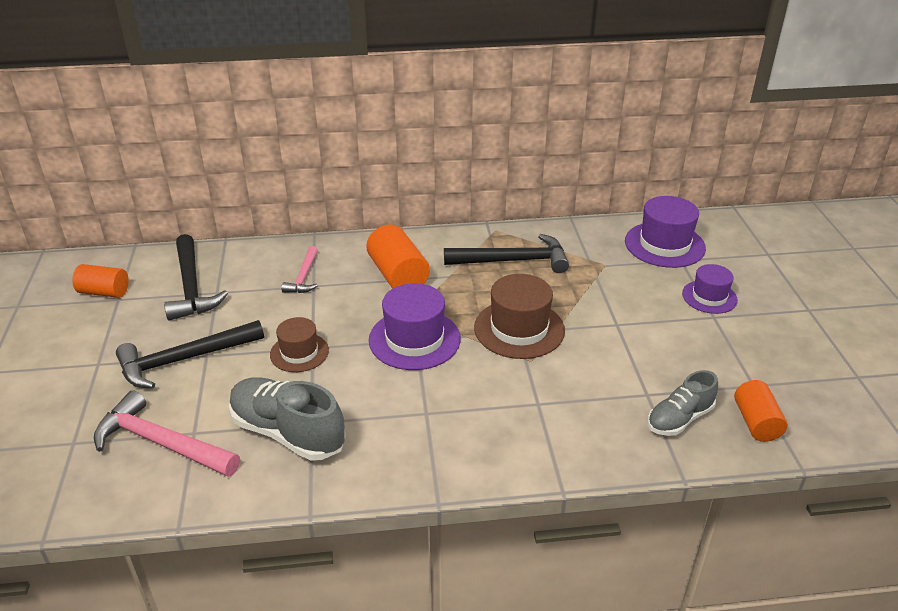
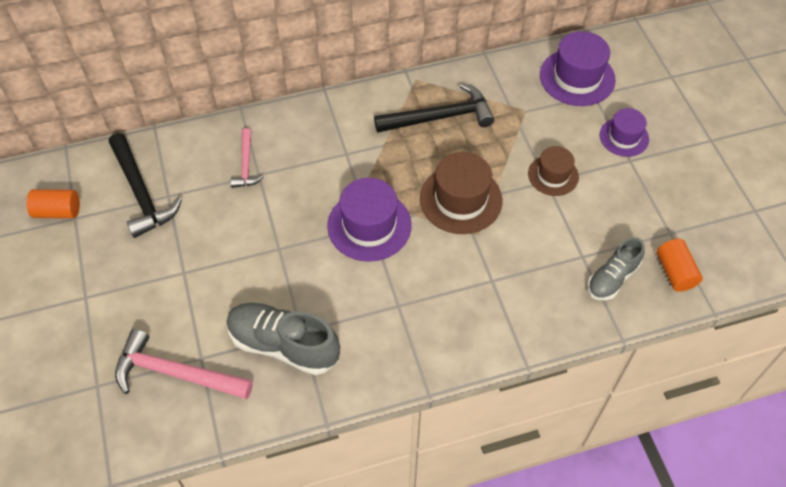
camera: 10 degrees left, 20 degrees up
black hammer [116,320,264,389] -> none
brown hat [270,317,329,372] -> brown hat moved to [528,146,579,196]
orange cylinder [366,224,430,289] -> none

